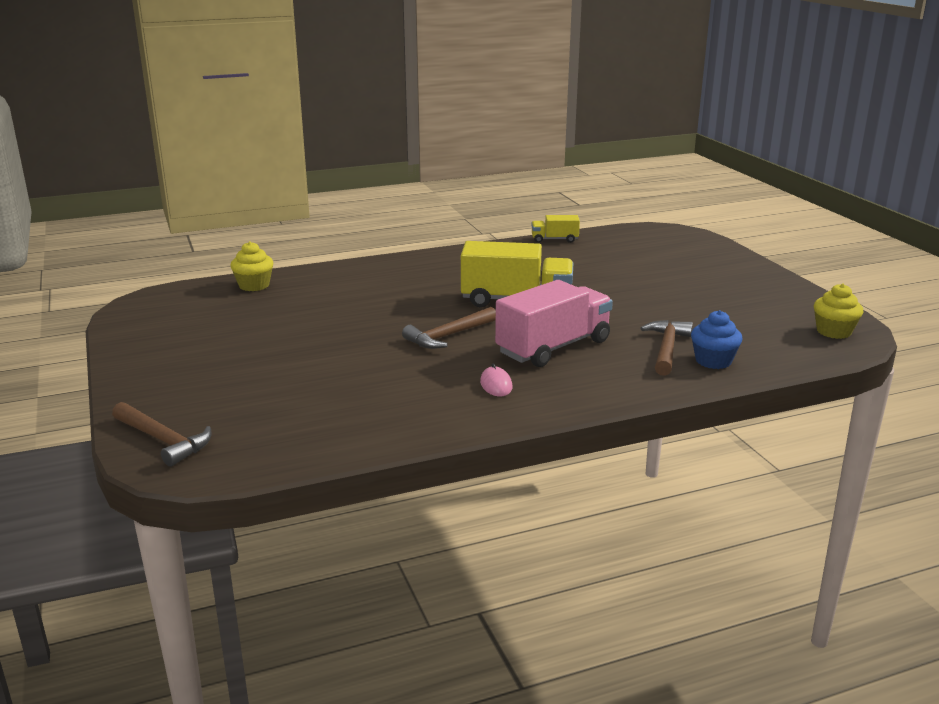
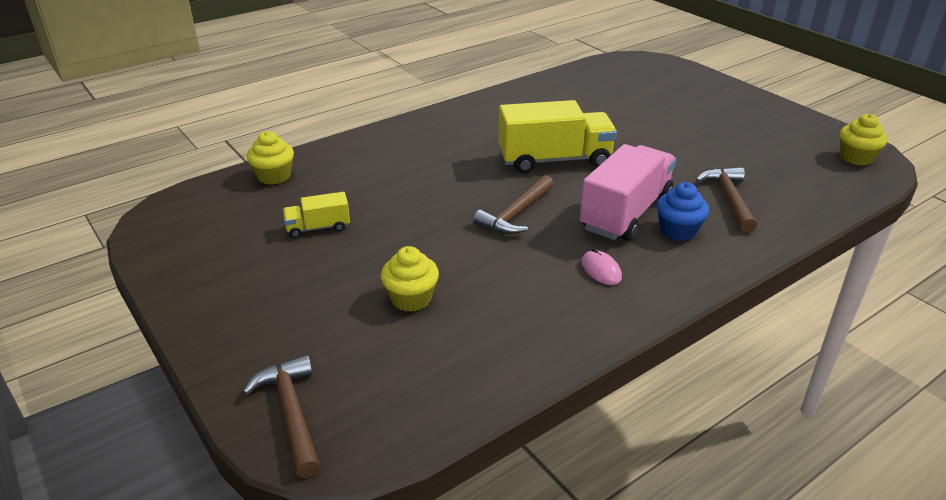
camera: 15 degrees left, 10 degrees up
brown hammer [112,402,212,467] -> brown hammer turned 135 degrees counterclockwise [243,355,320,478]
yellow truck [532,215,580,243] -> yellow truck moved to [283,192,350,238]
blue cupcake [691,310,743,369] -> blue cupcake moved to [656,182,709,241]
none -> yellow cupcake [381,246,439,312]

